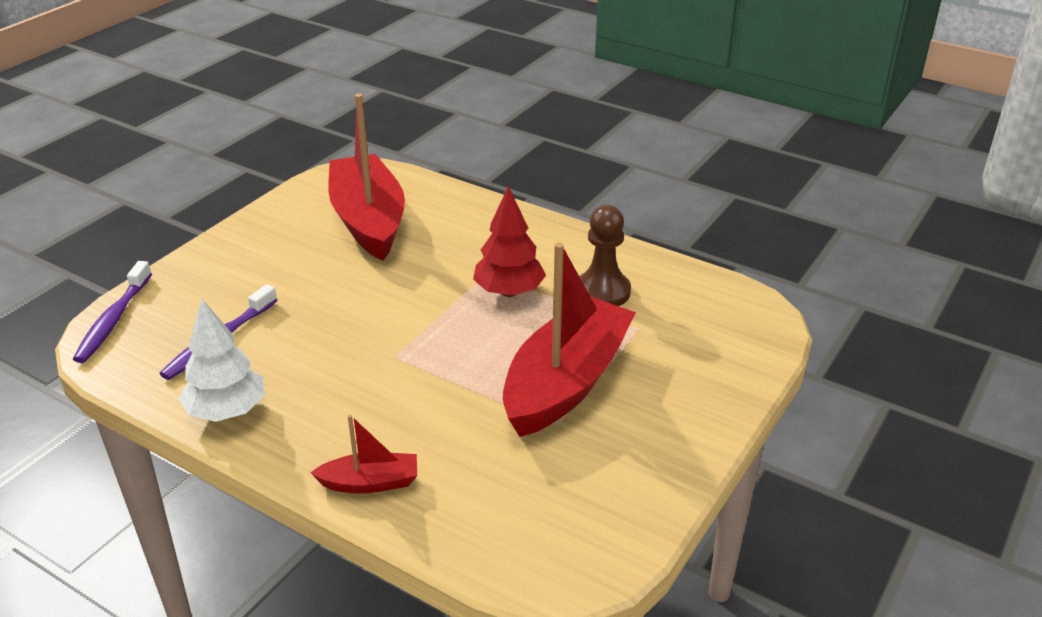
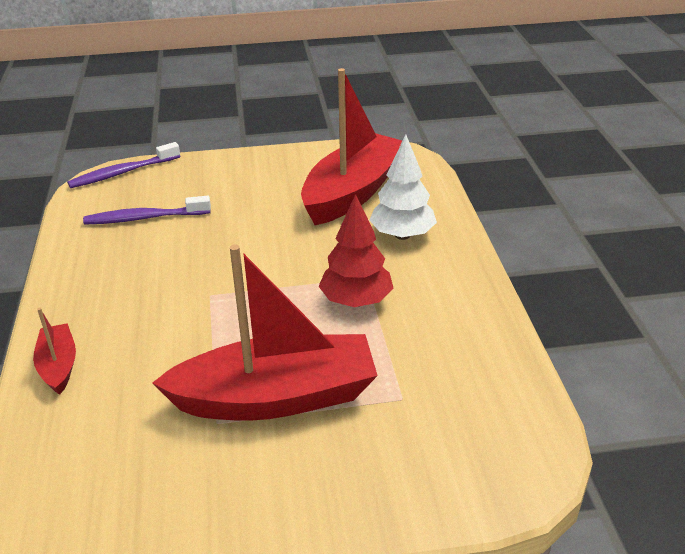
camera: 50 degrees right, 0 degrees up
white tree [179,299,265,422] -> white tree moved to [369,134,437,240]
red boat [310,415,417,493] -> red boat turned 150 degrees counterclockwise [33,308,76,395]
brown pawn [579,205,631,306] -> none

